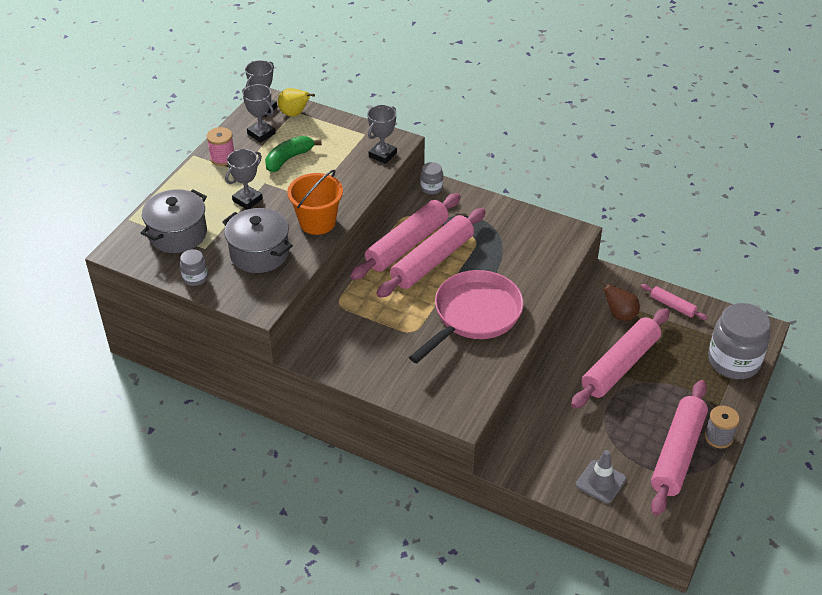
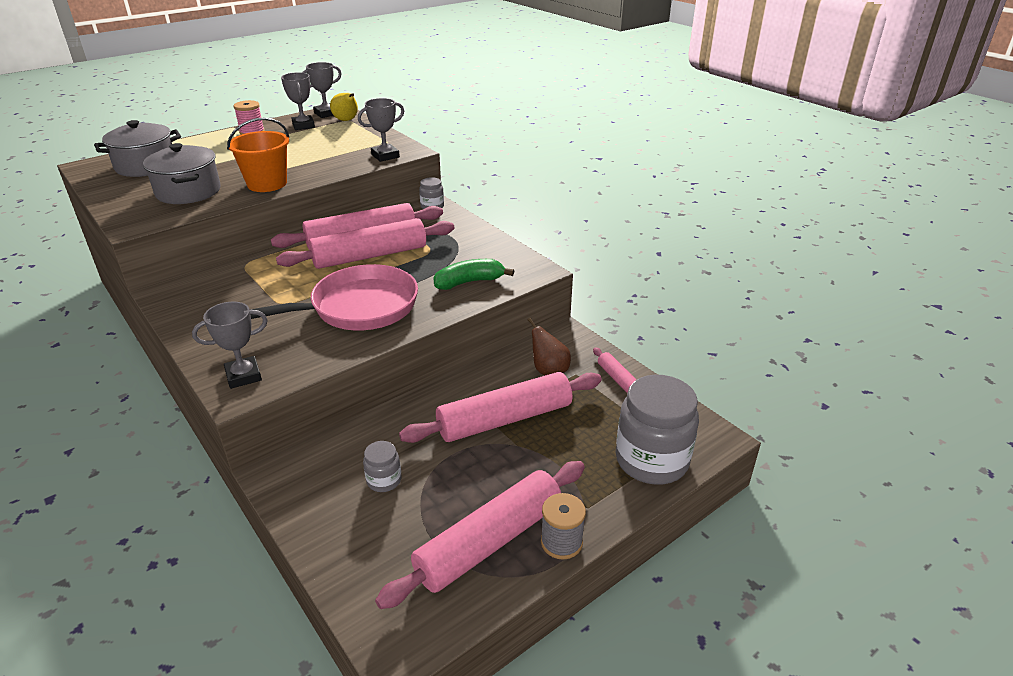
camera: 25 degrees right, 10 degrees down
grey jar [180,249,208,286] -> grey jar moved to [363,441,401,492]
grey trophy [225,149,263,209] -> grey trophy moved to [192,301,268,389]
green banana [265,136,322,172] -> green banana moved to [433,259,514,290]
grey traffic cone [576,450,626,503] -> none

